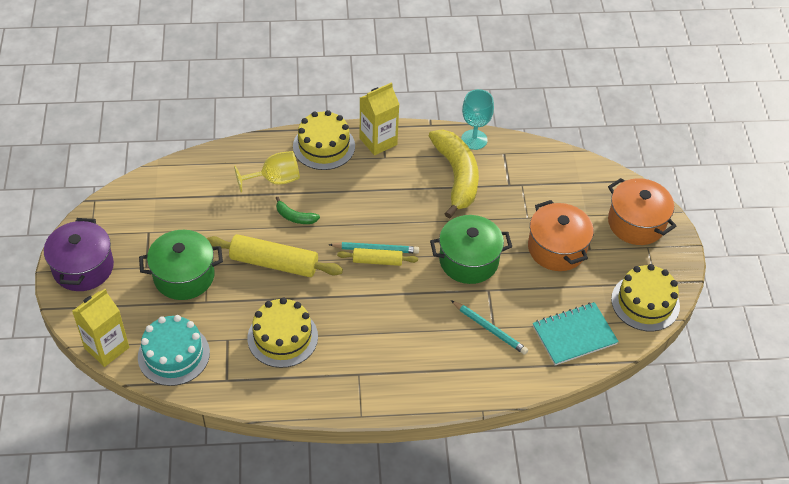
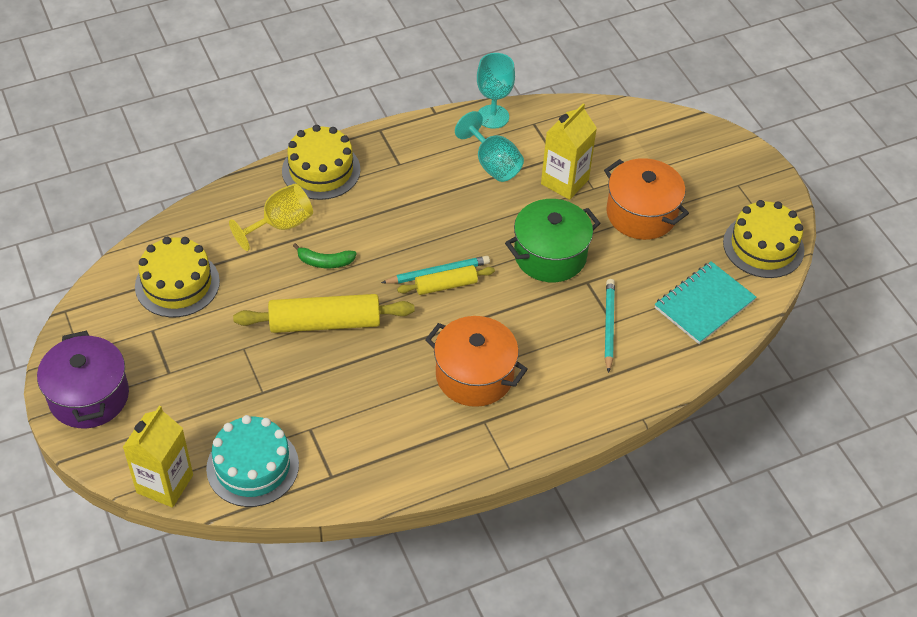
camera: 20 degrees left, 0 degrees up
green pot [139,230,223,300] -> none
yellow cake [247,297,318,368] -> yellow cake moved to [135,237,220,317]
yellow carton [360,82,400,156] -> yellow carton moved to [541,103,597,200]
yellow banana [429,130,479,219] -> turquoise goblet [455,111,524,182]
turquoise pencil [451,300,528,355] -> turquoise pencil turned 105 degrees counterclockwise [605,279,615,373]
orange pot [608,178,677,245] -> orange pot moved to [425,316,528,407]

